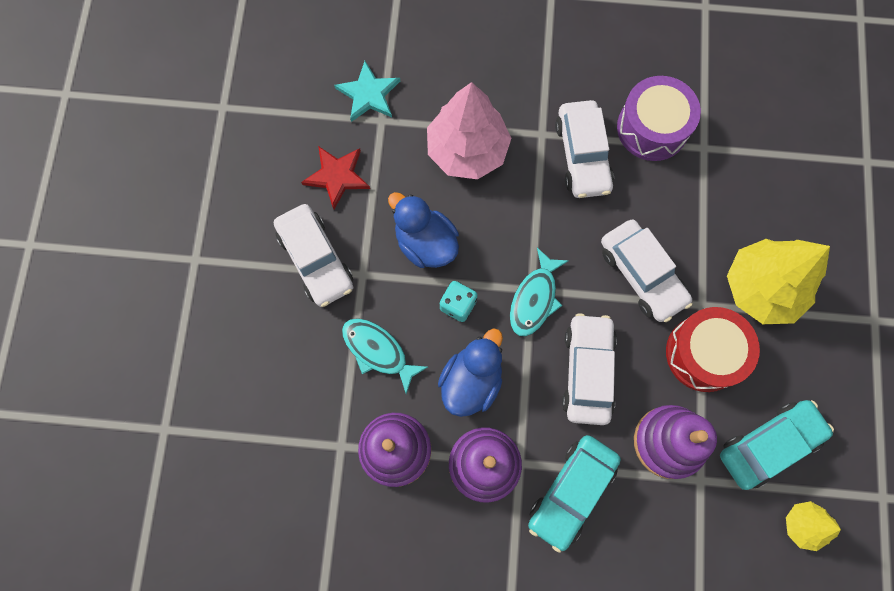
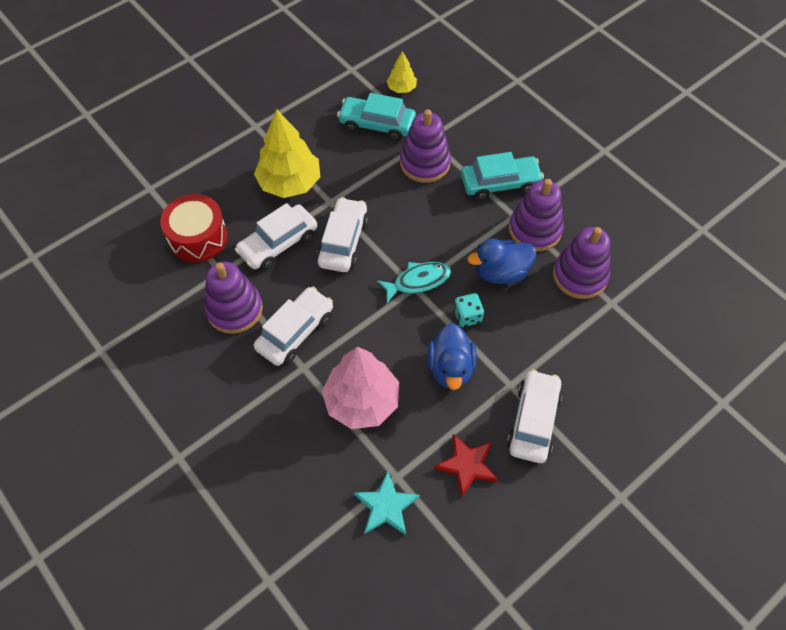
camera: 135 degrees left, 15 degrees down
turquoise fish [342,318,428,394] -> none
white car [562,313,617,425] -> white car moved to [235,203,317,270]
purple drum [617,76,701,161] -> purple stacking toy [204,262,263,334]
red drum [666,307,760,392] -> red drum moved to [160,194,228,262]

